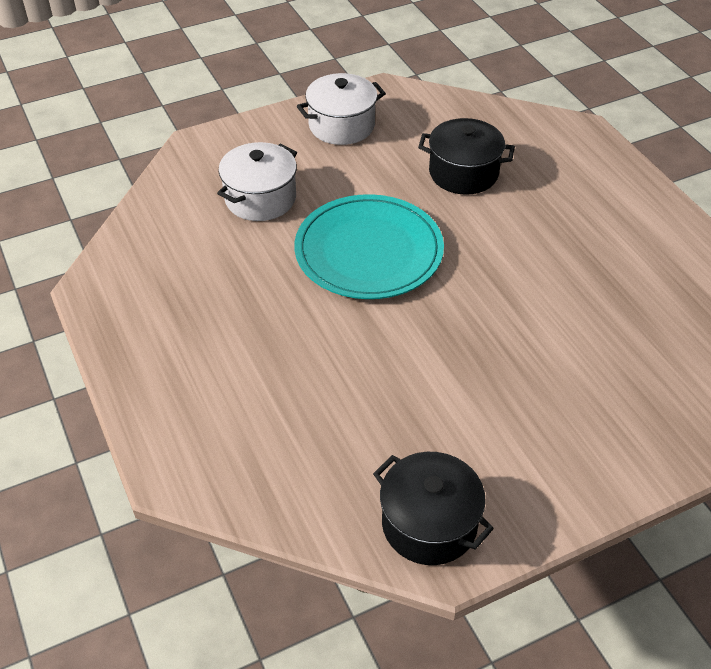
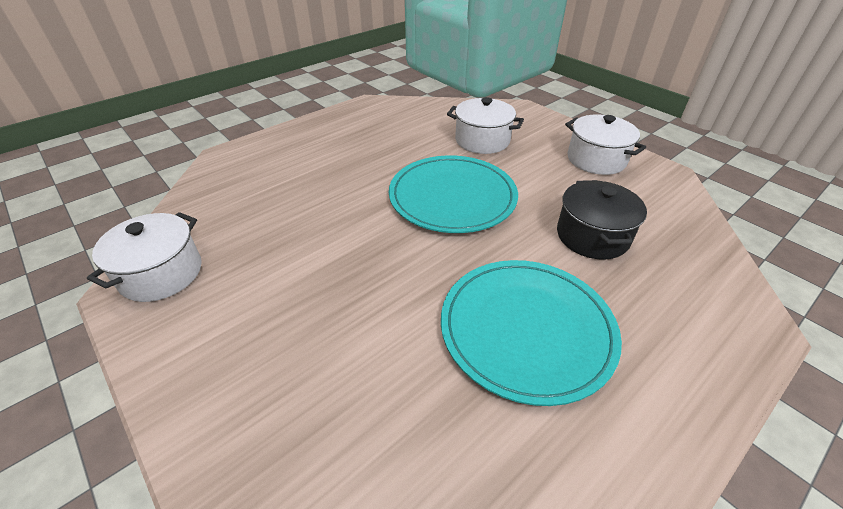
camera: 75 degrees right, 5 degrees down
black pot [373,452,494,565] -> white pot [87,212,202,302]
none -> turquoise plate [441,260,622,406]

